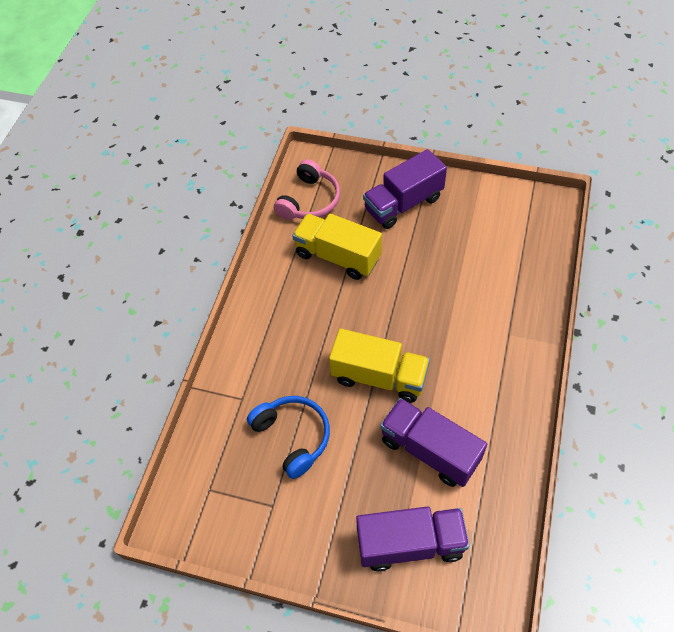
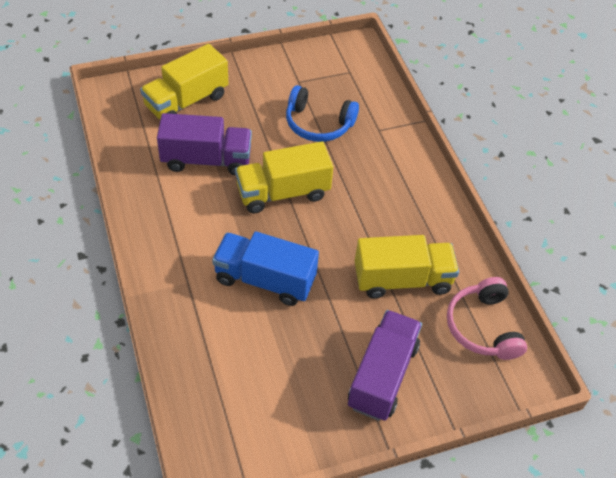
camera: 140 degrees right, 5 degrees down
purple truck [356,506,470,572] -> yellow truck [140,44,229,119]
none -> blue truck [212,231,319,306]

